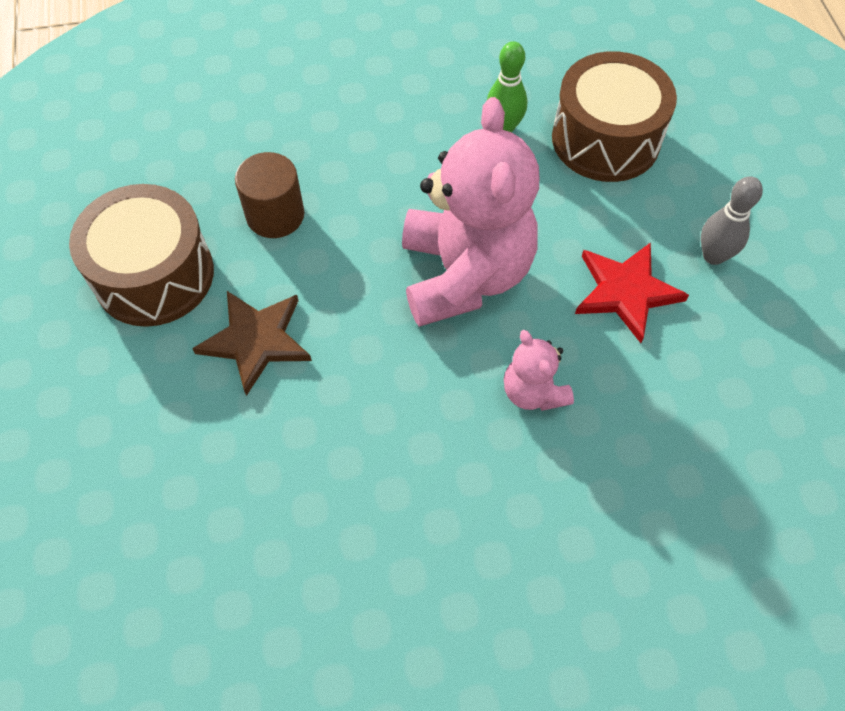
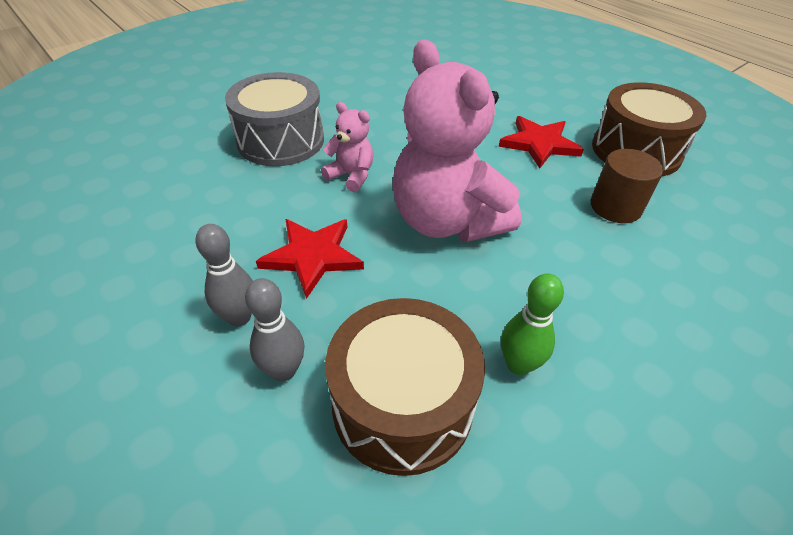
camera: 150 degrees right, 15 degrees down
brown star [192,291,312,396] -> red star [499,116,584,169]
none -> grey drum [225,72,324,166]
none -> grey bowling pin [245,278,305,381]

